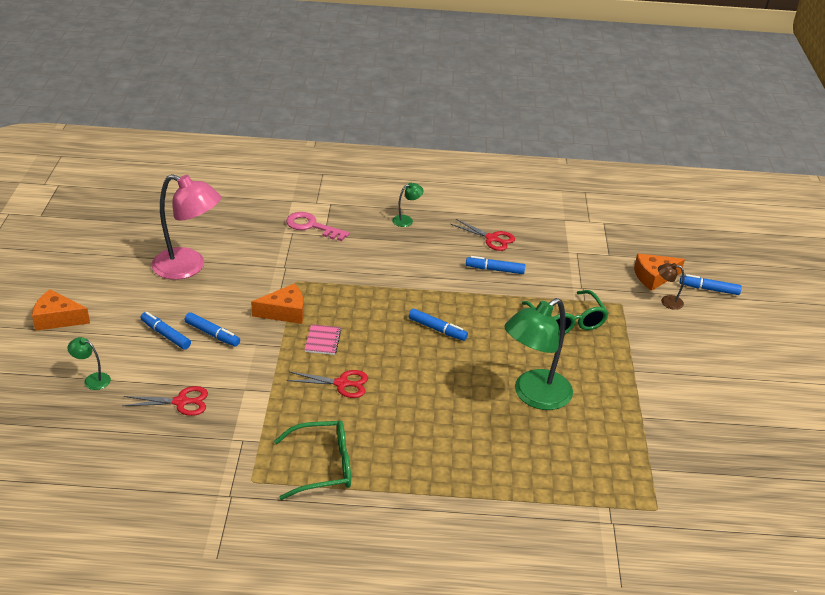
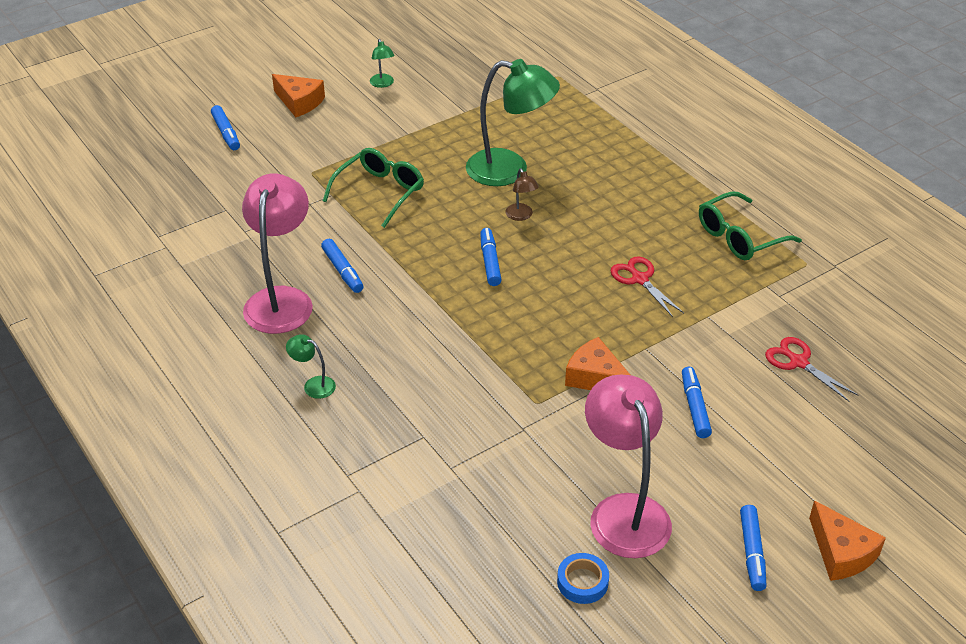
camera: 125 degrees left, 5 degrees up
green lamp [67,337,111,390] -> green lamp moved to [370,39,394,88]
blue marker [140,312,191,350] -> blue marker moved to [740,505,766,591]
green glasses [274,420,351,500] -> green glasses turned 75 degrees counterclockwise [699,191,802,260]
pink key [286,212,350,241] -> none
pink notebook [304,324,342,355] -> none
red scissors [450,219,515,251] -> pink lamp [242,173,313,334]
orange cheese [634,254,685,291] -> orange cheese moved to [272,74,325,117]
brown lamp [658,263,684,310] -> brown lamp moved to [506,168,539,221]
none -> blue tape [557,553,609,604]

